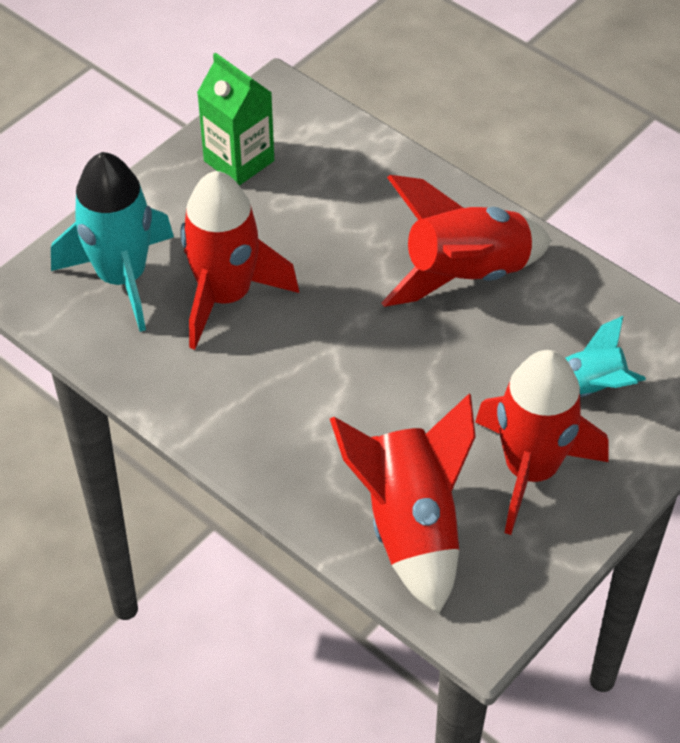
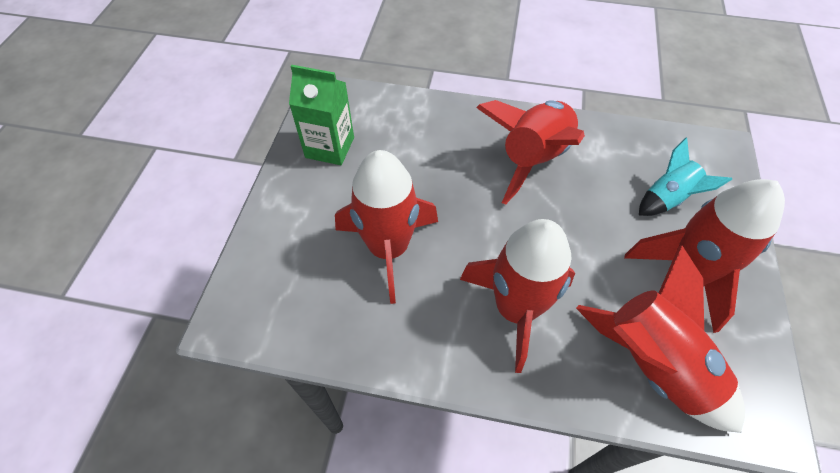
camera: 30 degrees left, 5 degrees up
turquoise rocket [51,152,174,332] -> none
none -> red rocket [460,219,575,373]

